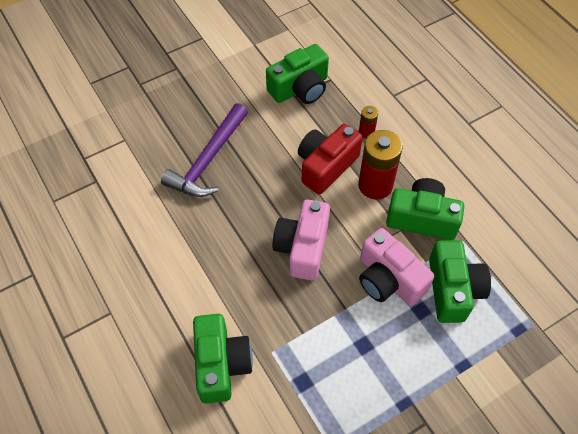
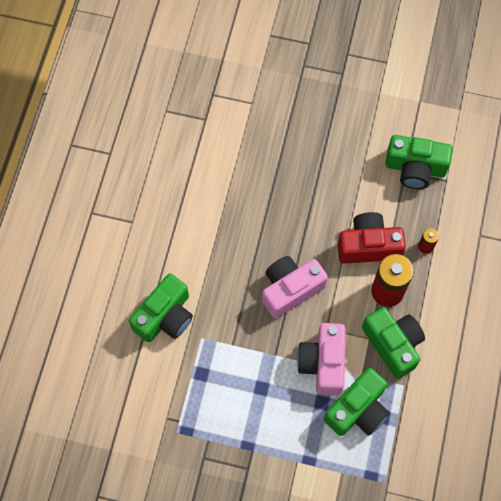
camera: 45 degrees right, 10 degrees up
purple hammer [161,103,248,197] -> none

